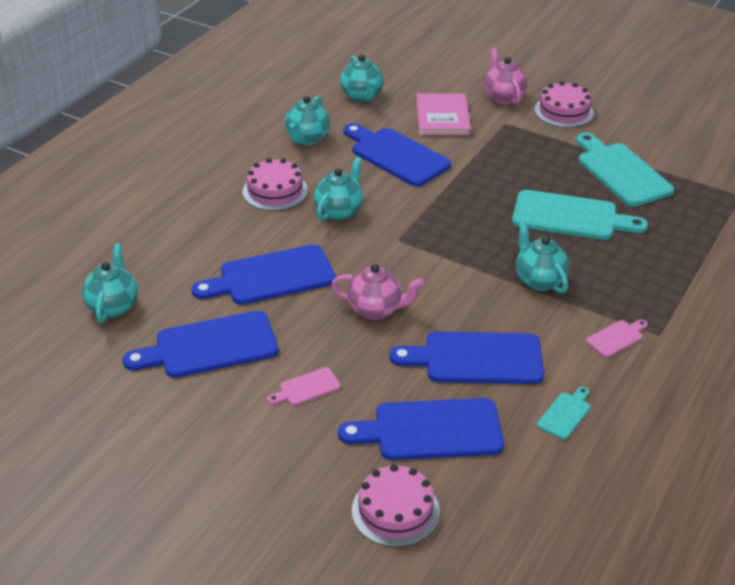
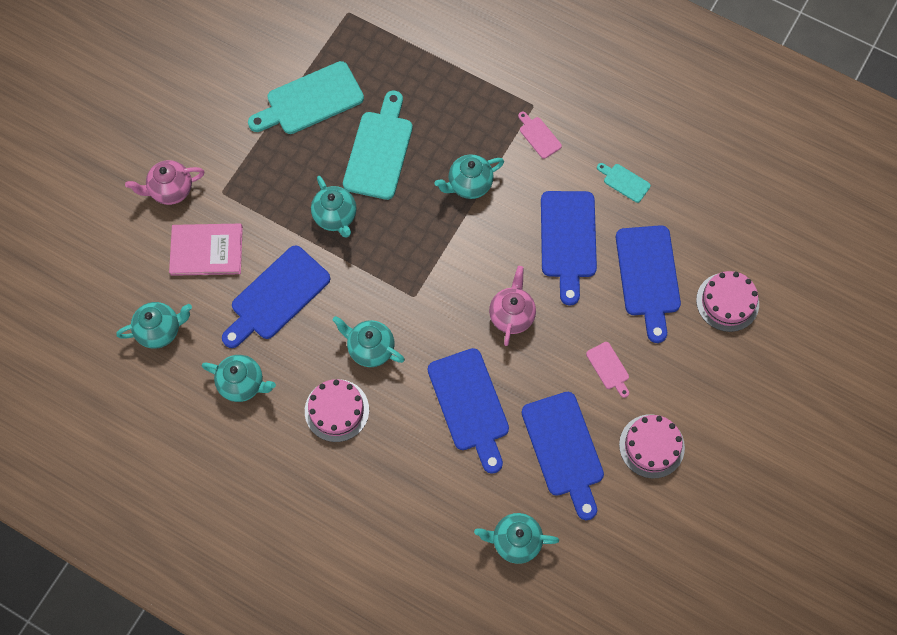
camera: 90 degrees left, 30 degrees up
pink cake [534,81,594,128] -> pink cake moved to [619,414,685,478]
none -> turquoise teapot [311,176,357,238]

